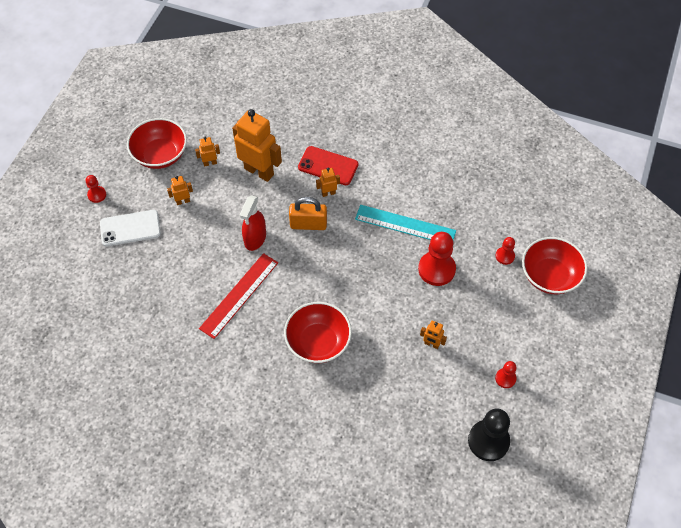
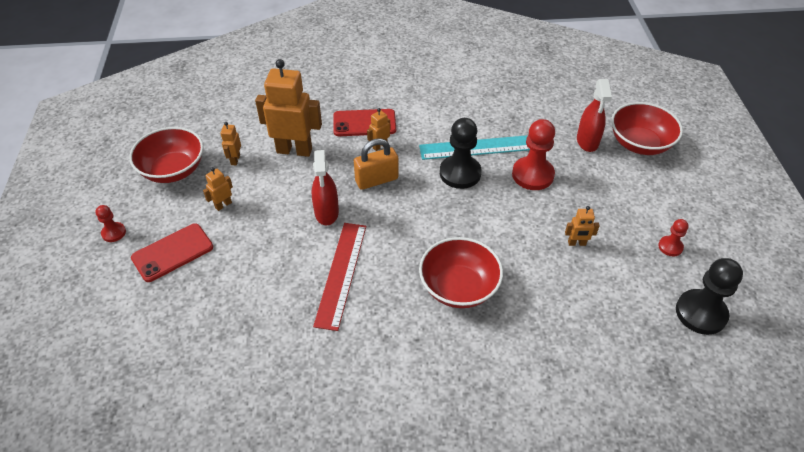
camera: 25 degrees left, 10 degrees down
white phone [100,210,161,246] -> red phone [131,223,213,282]
orange robot [195,137,220,167] -> orange robot turned 45 degrees counterclockwise [221,122,241,165]
red pawn [496,237,515,265] -> red spray bottle [577,79,612,152]
none -> black pawn [440,118,482,189]

